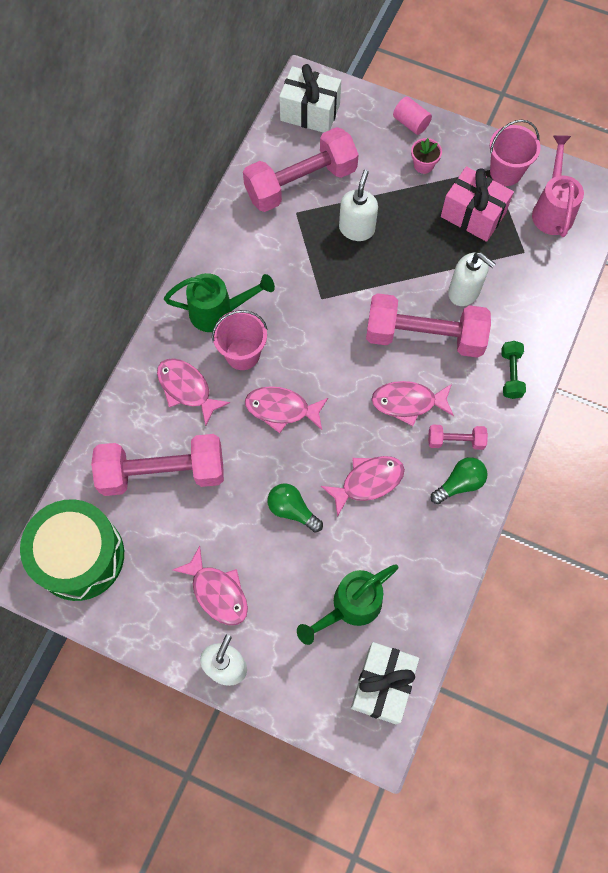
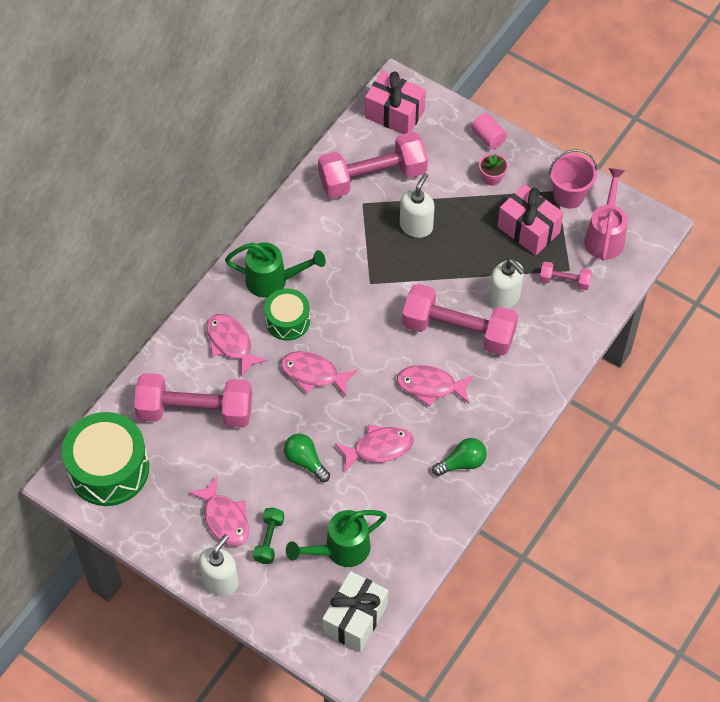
camera: 10 degrees right, 10 degrees down
pink bucket [212,310,267,370] -> green drum [264,288,310,341]
white gift [279,64,341,133] -> pink gift [365,71,426,134]
pink dumbbell [428,425,488,450] -> pink dumbbell moved to [539,262,592,290]
green dumbbell [501,341,526,399] -> green dumbbell moved to [253,508,284,564]

